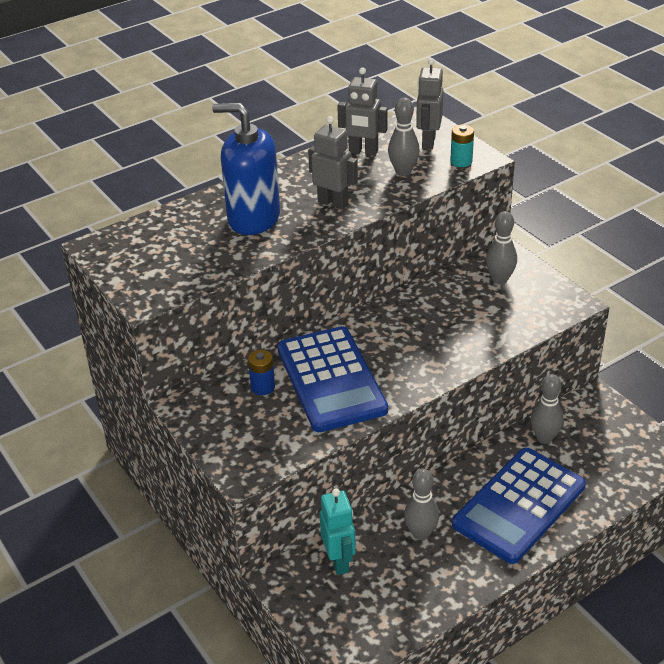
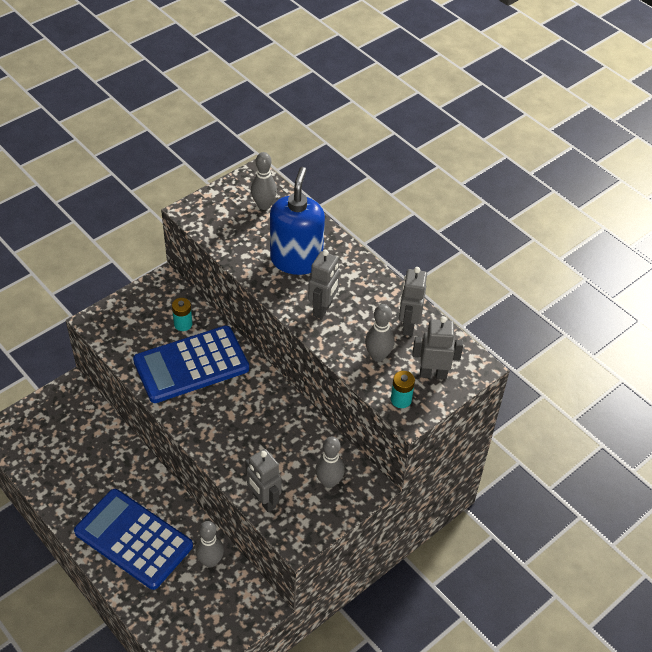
camera: 80 degrees right, 10 degrees up
blue battery [248,350,275,395] -> turquoise battery [172,298,192,331]
turquoise robot [320,488,356,575] -> none
grey bowling pin [404,469,439,540] -> grey bowling pin moved to [251,152,277,210]
none -> grey robot [245,449,281,512]

